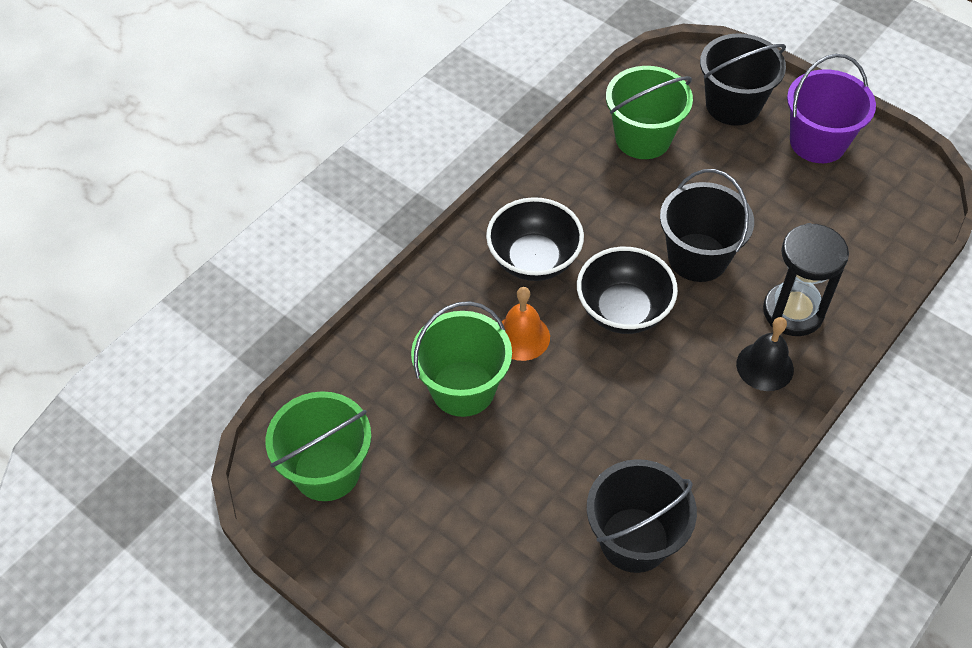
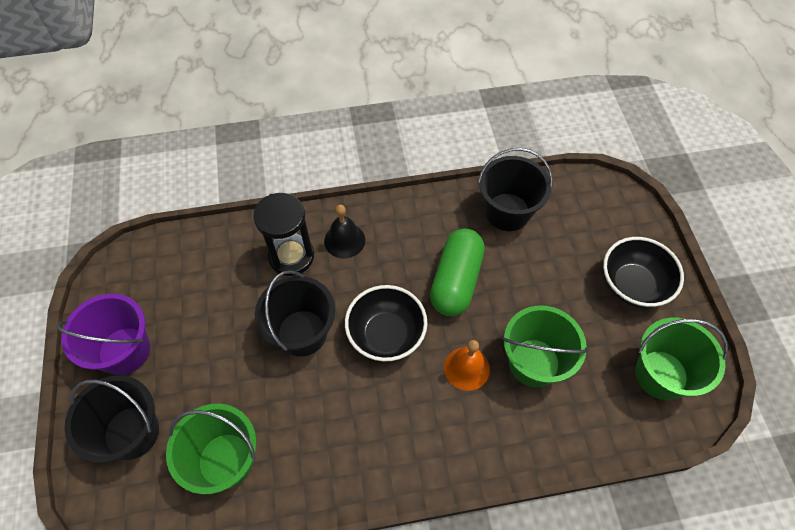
camera: 140 degrees left, 5 degrees up
black bowl [486,197,584,281] -> black bowl moved to [603,237,684,308]
none -> green capsule [430,229,485,316]

